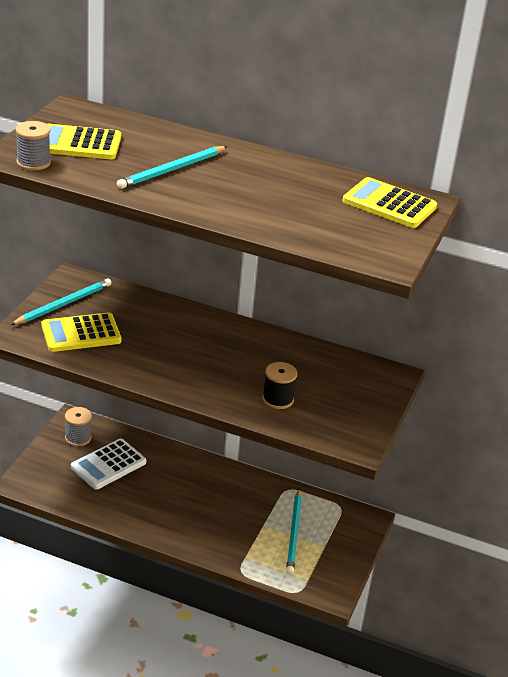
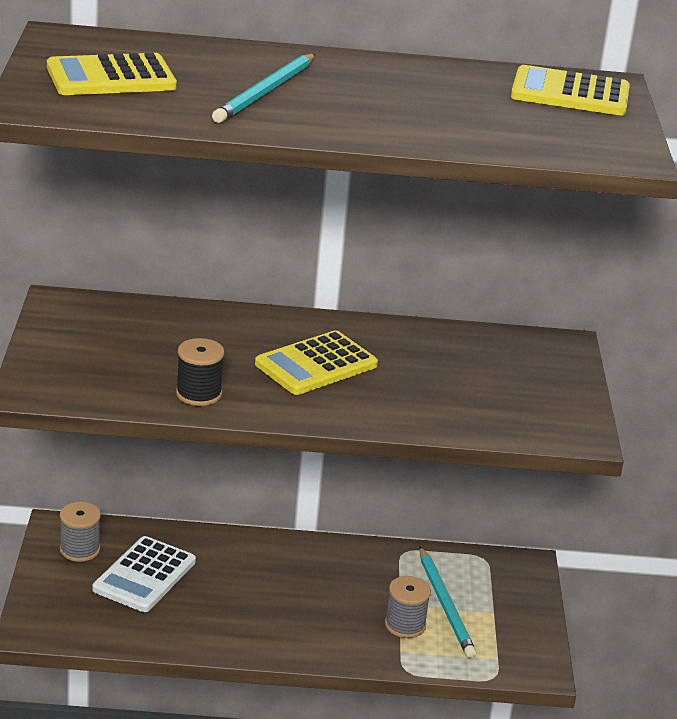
camera: 20 degrees left, 5 degrees down
turquoise pencil [10,278,111,325] -> none
grey spool [15,121,51,171] -> grey spool moved to [385,576,431,638]
yellow calculator [41,313,121,352] -> yellow calculator moved to [255,330,378,395]
black spool [262,362,297,409] -> black spool moved to [176,338,225,406]

